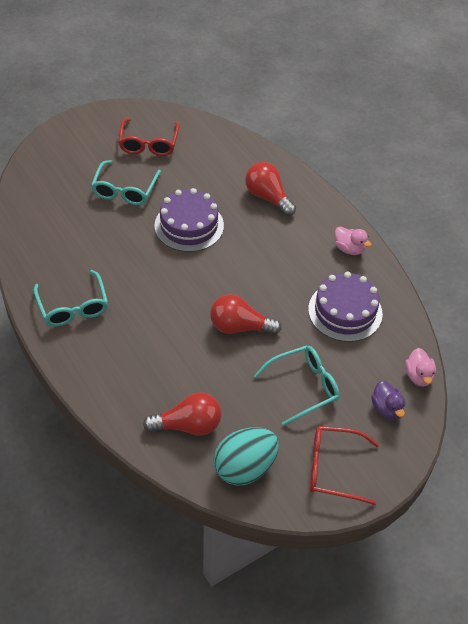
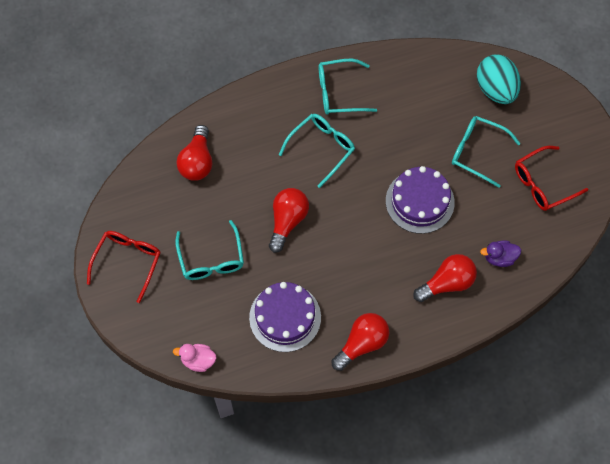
camera: 105 degrees right, 15 degrees up
red glasses [118,118,180,156] -> red glasses turned 45 degrees counterclockwise [515,146,588,211]
turquoise egg [214,427,279,486] -> turquoise egg moved to [477,54,521,104]
pink duck [335,227,372,255] -> red light bulb [331,313,389,371]
purple duck [371,381,405,420] -> purple duck moved to [480,240,521,267]
none -> turquoise glasses [279,114,355,188]

